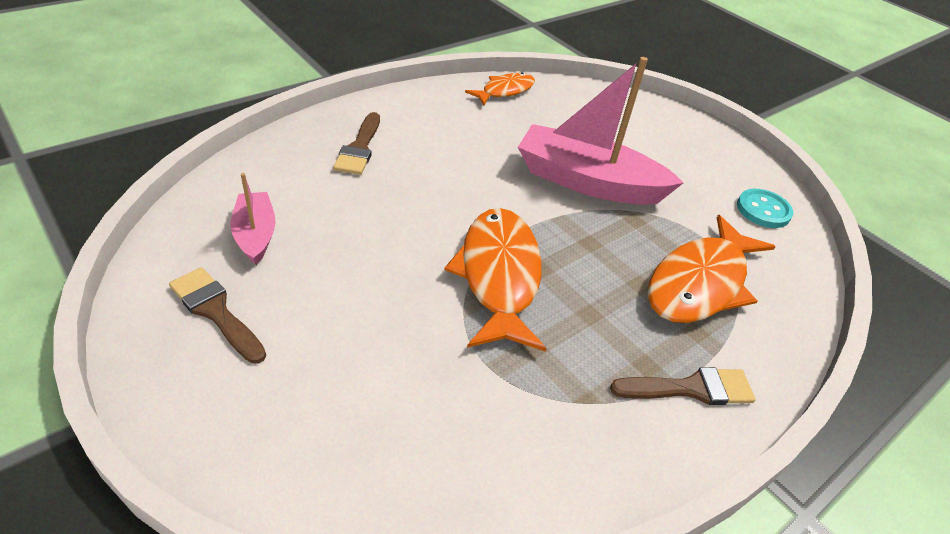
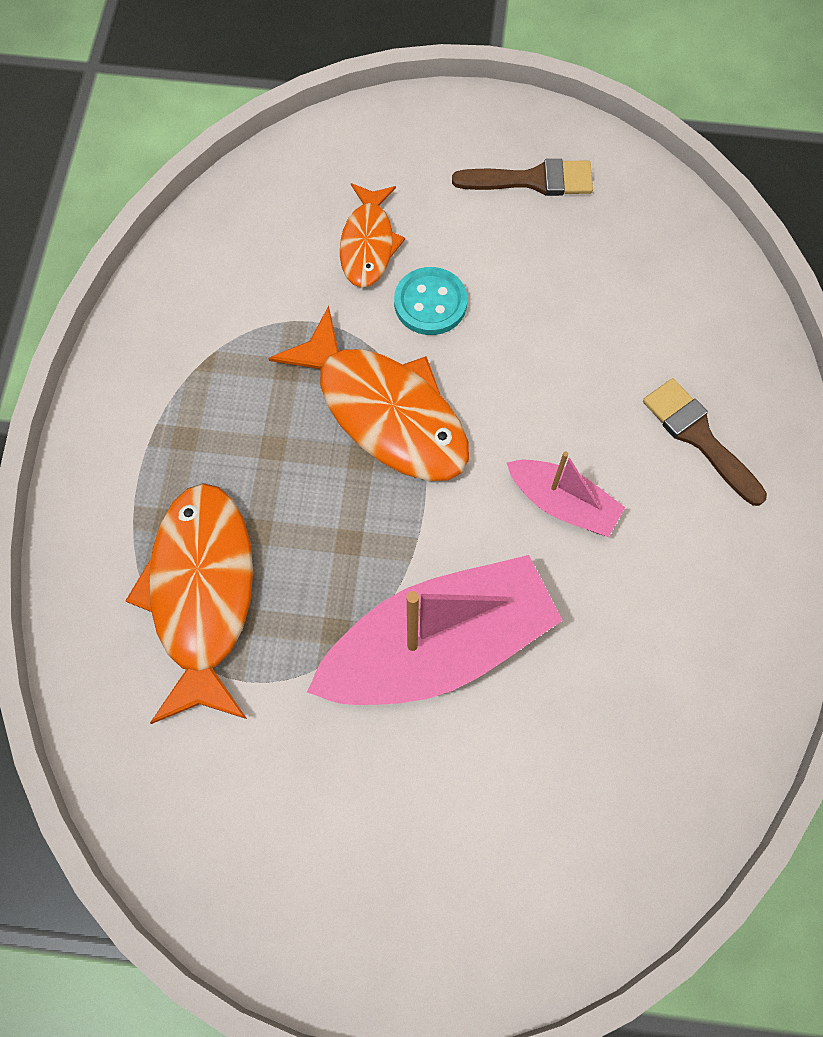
camera: 140 degrees right, 25 degrees up
pink boat [230,173,276,265] -> pink boat moved to [507,451,625,537]
orange fish [465,72,535,105] -> orange fish moved to [340,183,405,287]
brown brush [610,367,756,405] -> none
turquoise button [737,189,793,228] -> turquoise button moved to [394,267,467,335]

